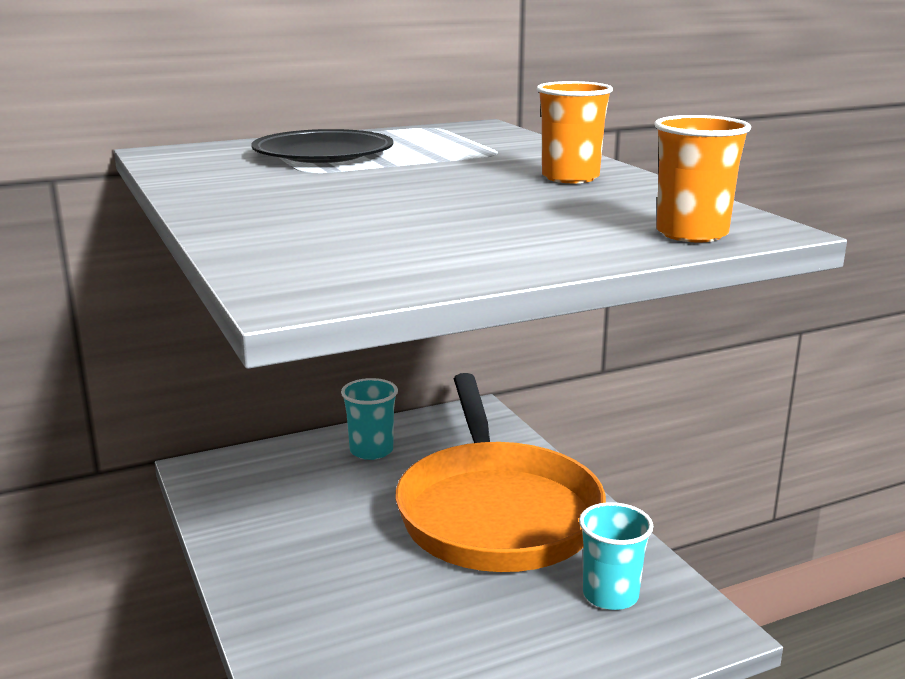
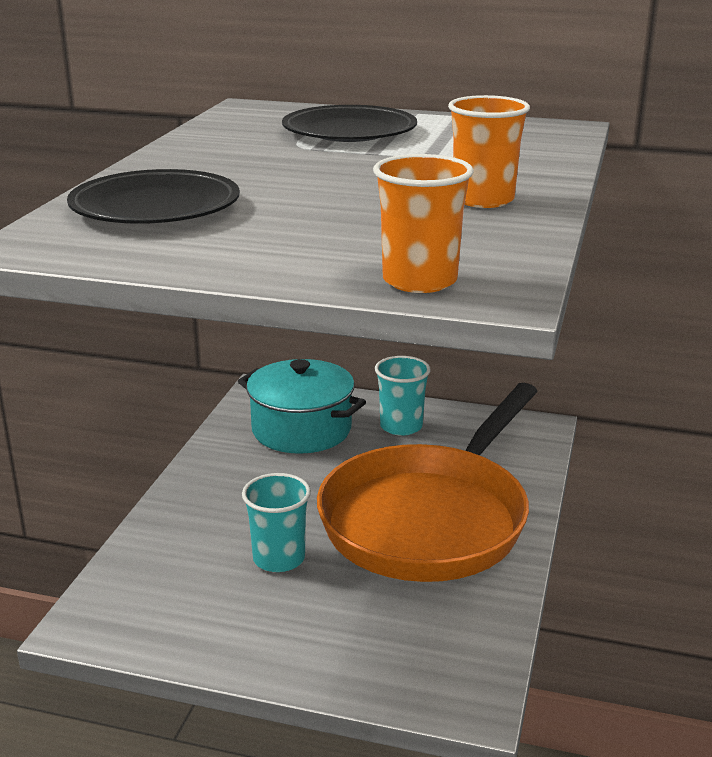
camera: 40 degrees right, 5 degrees up
turquoise cup [579,502,653,610] -> turquoise cup moved to [242,473,311,572]
none -> black plate [67,169,240,224]
none -> turquoise pot [238,359,366,454]

